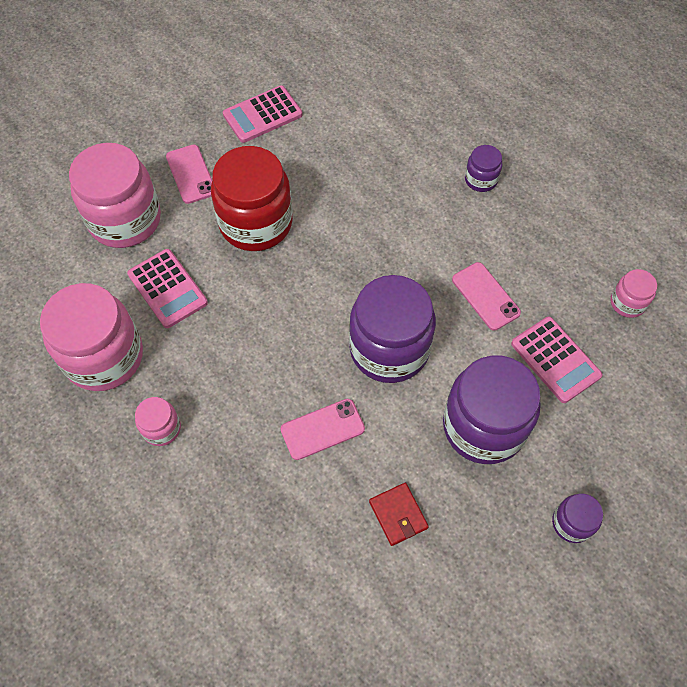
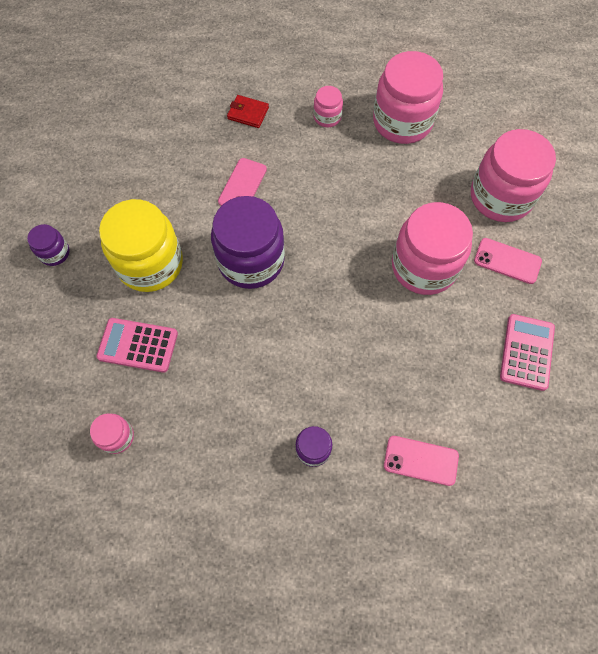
camera: 135 degrees right, 5 degrees up
pink calculator [127,249,208,328] -> none
red jar [211,146,293,251] -> pink jar [392,202,473,295]
red wallet [369,483,429,546] -> red wallet moved to [227,95,269,128]
purple jar [443,355,541,464] -> yellow jar [99,199,183,292]
pink phone [452,262,521,330] -> pink phone moved to [384,436,459,486]

